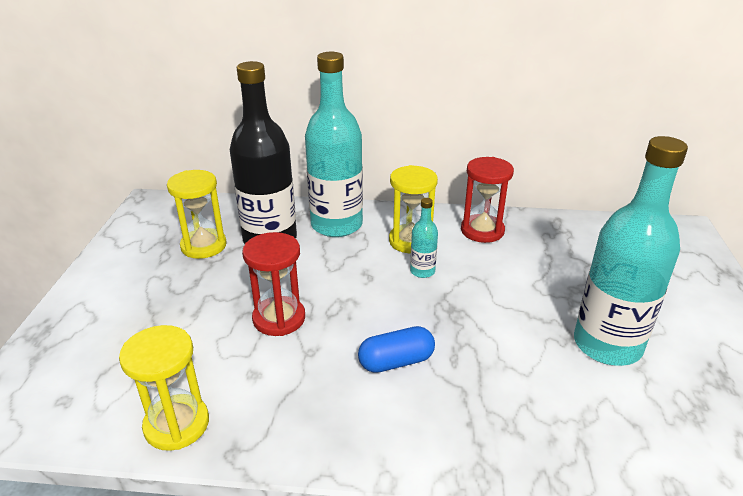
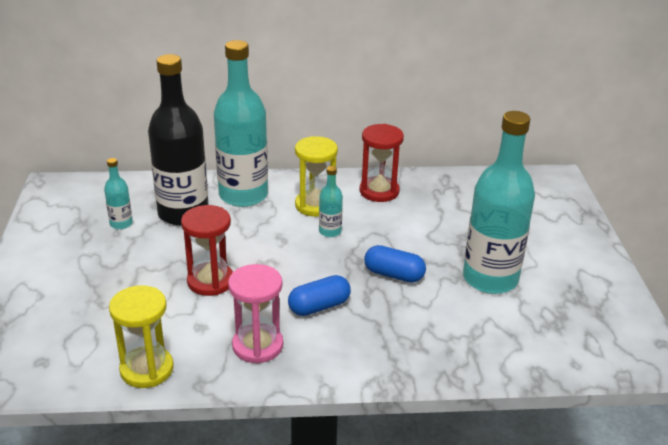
camera: 10 degrees left, 0 degrees up
yellow hourglass [167,170,227,259] -> turquoise bottle [104,158,133,229]
none -> pink hourglass [228,264,283,364]
none -> blue capsule [364,245,426,283]

